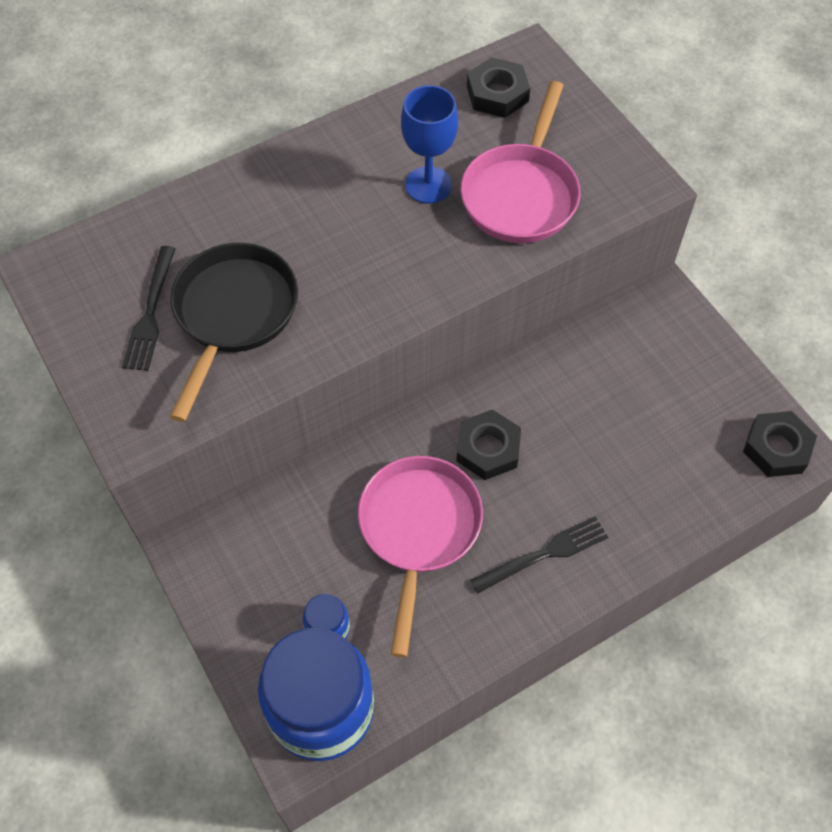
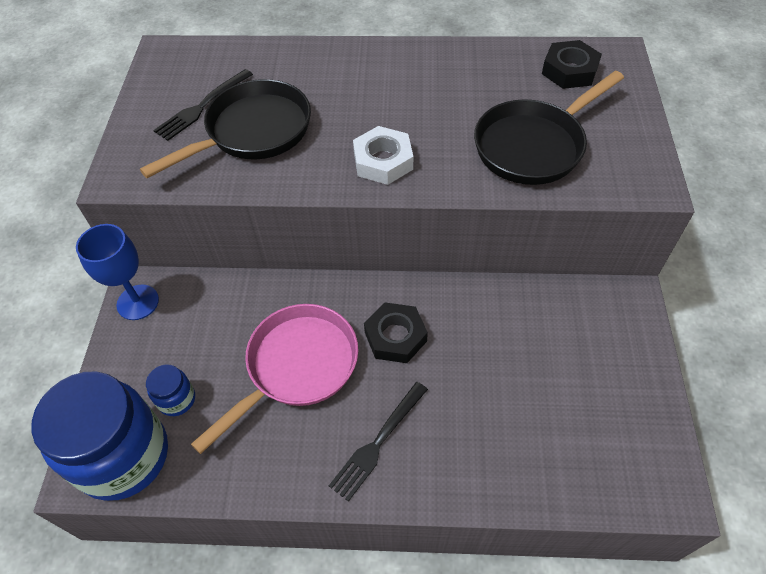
camera: 35 degrees right, 5 degrees down
blue goblet [401,85,458,204] -> blue goblet moved to [76,224,159,320]
pink pan [460,81,581,243] -> black pan [474,71,624,185]
black fork [470,516,608,594] -> black fork turned 120 degrees clockwise [329,382,428,502]
black nut [743,411,817,477] -> none
none -> white nut [353,126,413,185]

